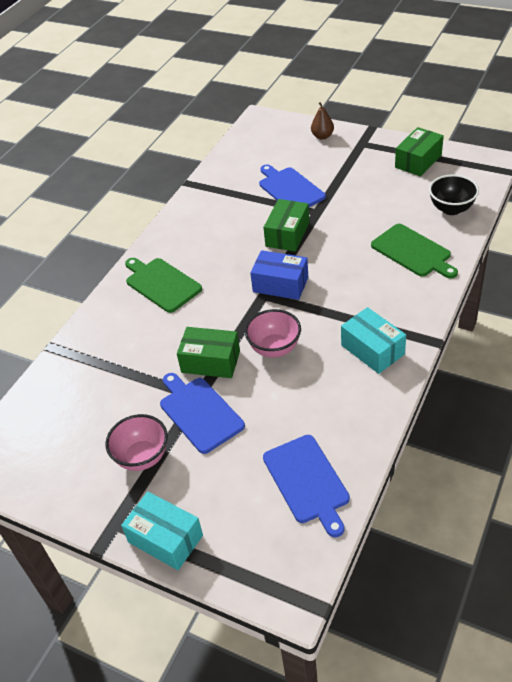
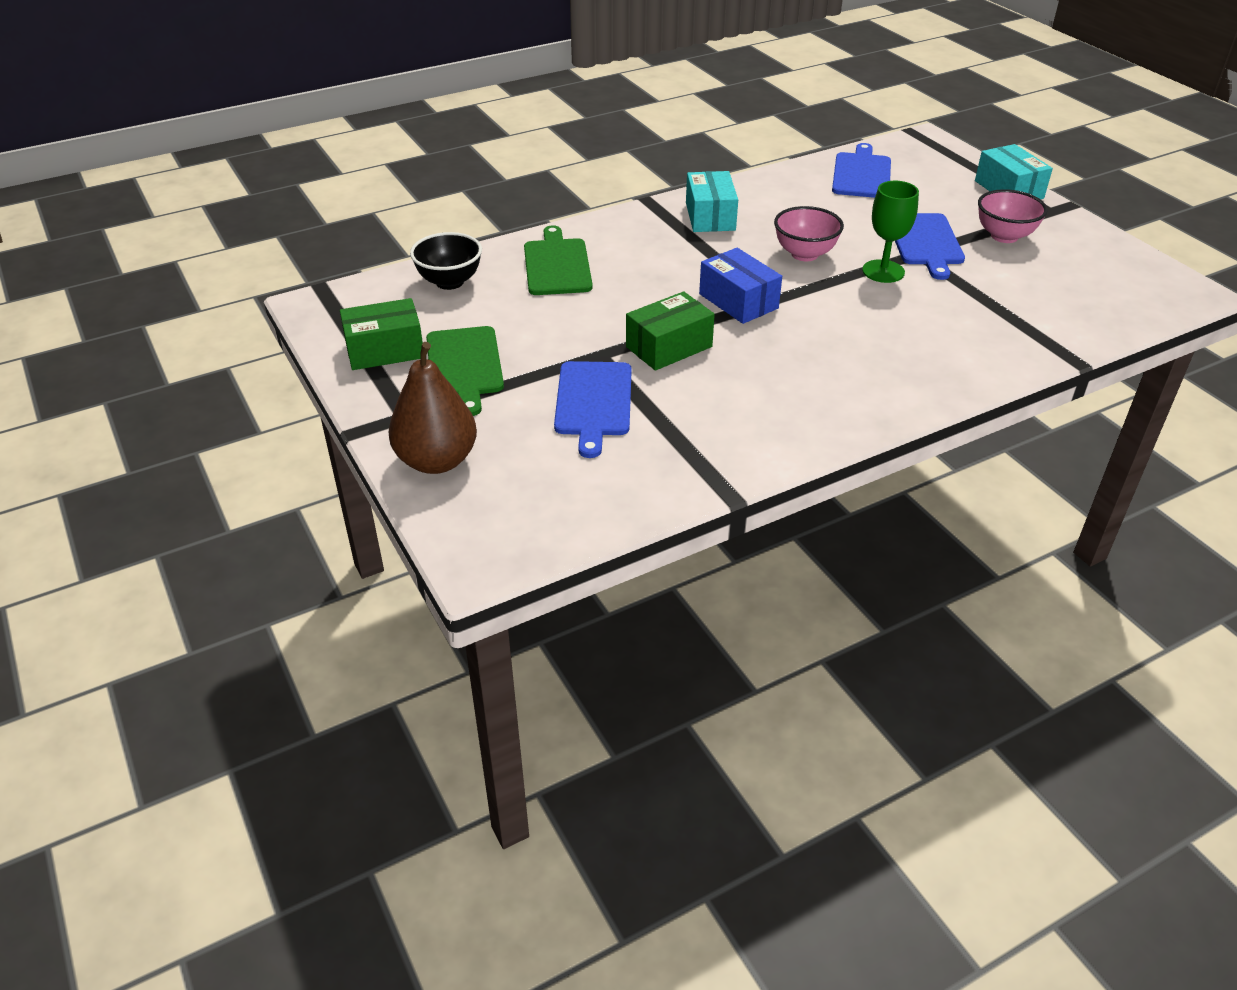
camera: 150 degrees left, 5 degrees down
green cutting board [125,258,202,313] -> green cutting board moved to [426,326,504,416]
green box [177,327,240,378] -> green goblet [862,181,919,283]
brown pear [311,102,334,139] -> brown pear [388,342,477,474], size x1.82

